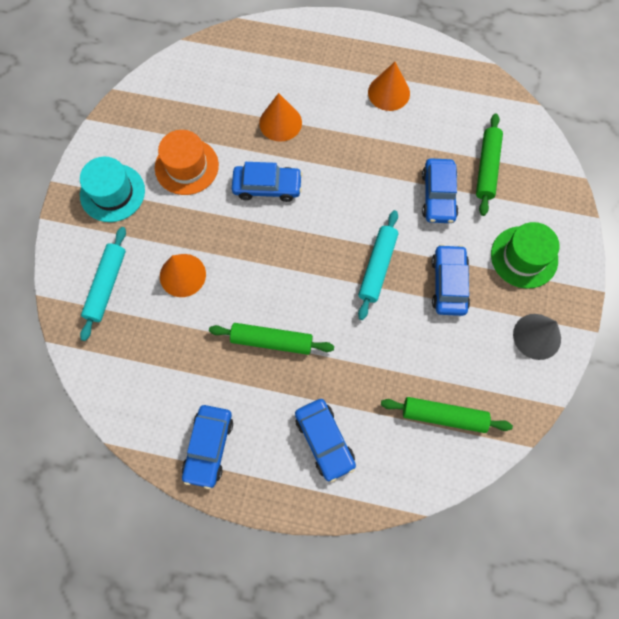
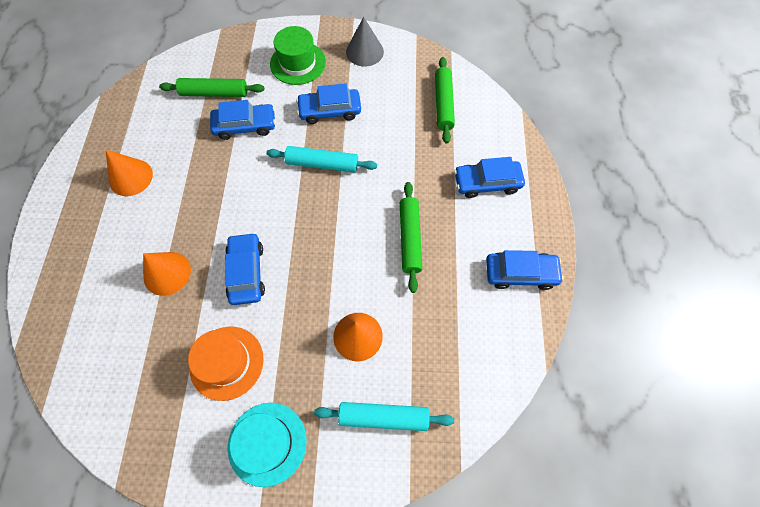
camera: 100 degrees left, 5 degrees down
blue car [295,399,356,482] -> blue car turned 150 degrees counterclockwise [454,157,525,198]

